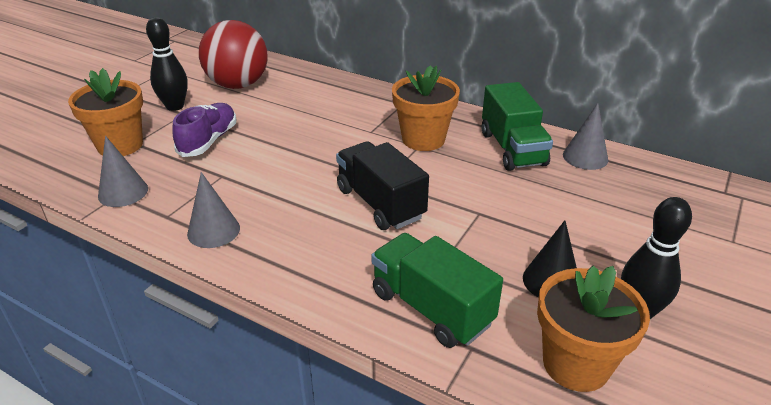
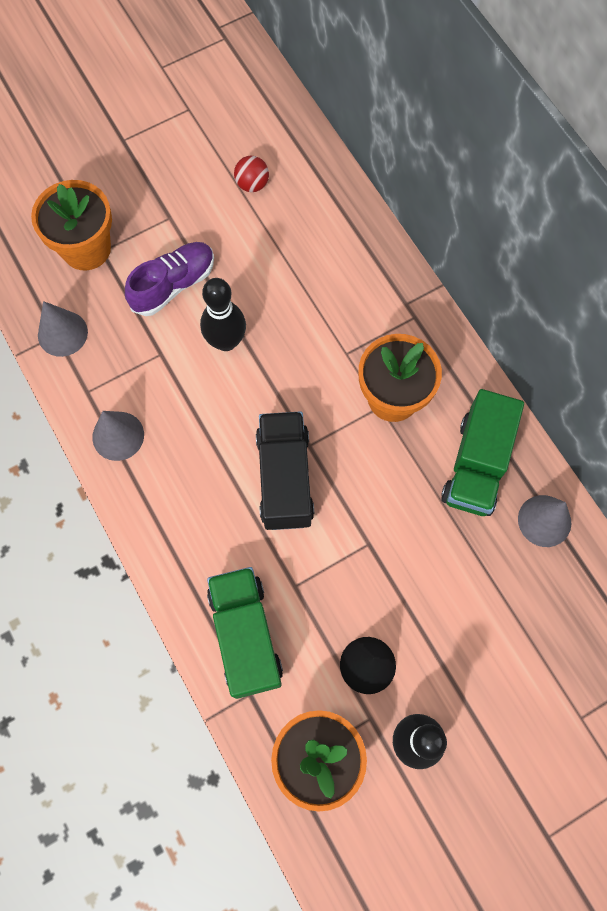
camera: 30 degrees right, 35 degrees up
black bowling pin [146,17,188,111] -> black bowling pin moved to [200,278,246,351]
red ball [199,20,268,89] -> red ball [234,156,269,192], size x0.42

